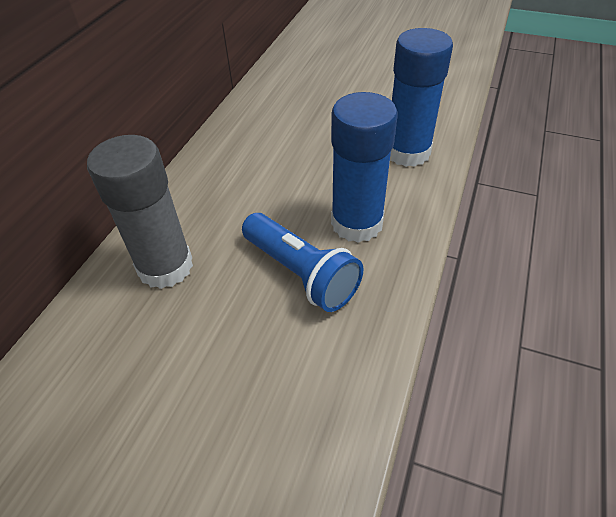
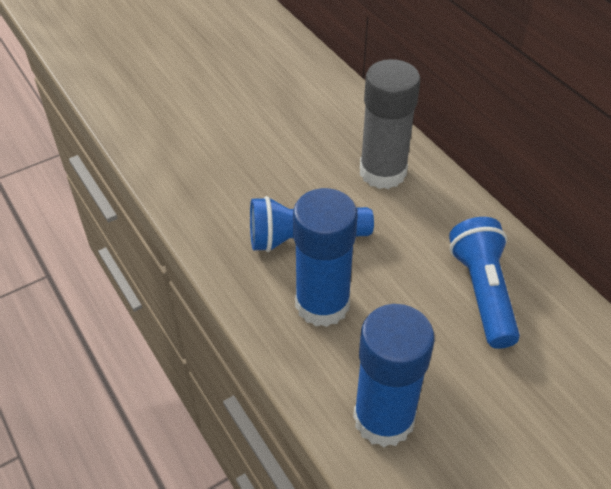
camera: 125 degrees right, 0 degrees up
none -> blue flashlight [449,217,520,349]

